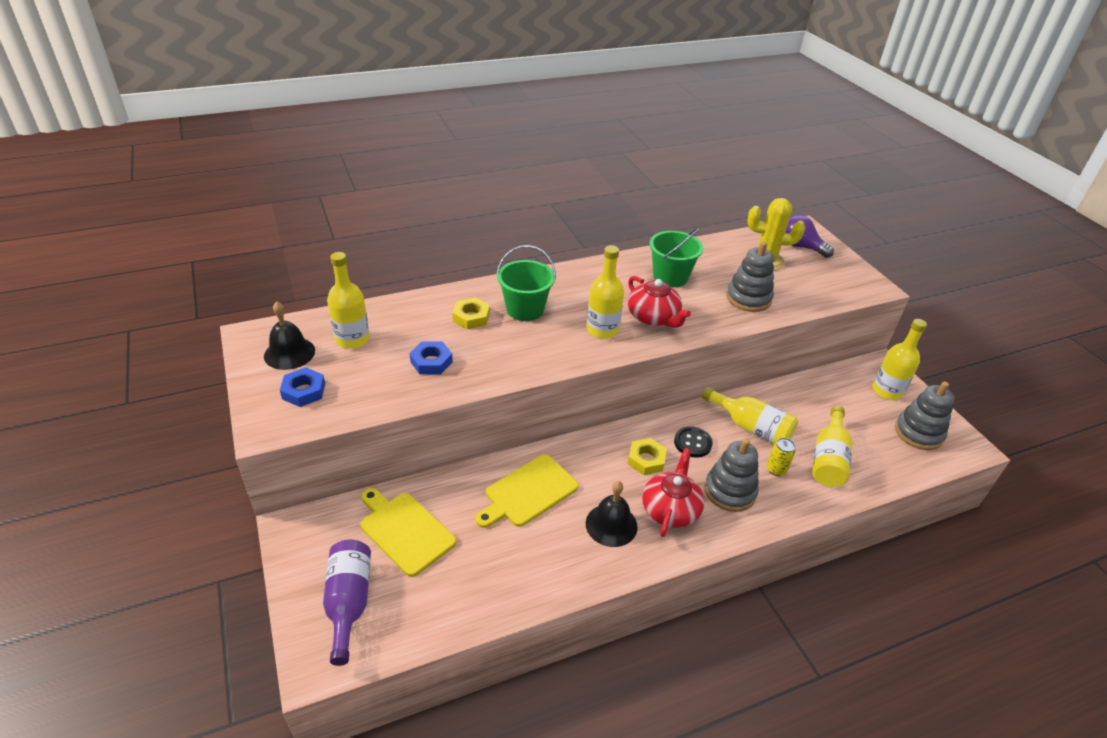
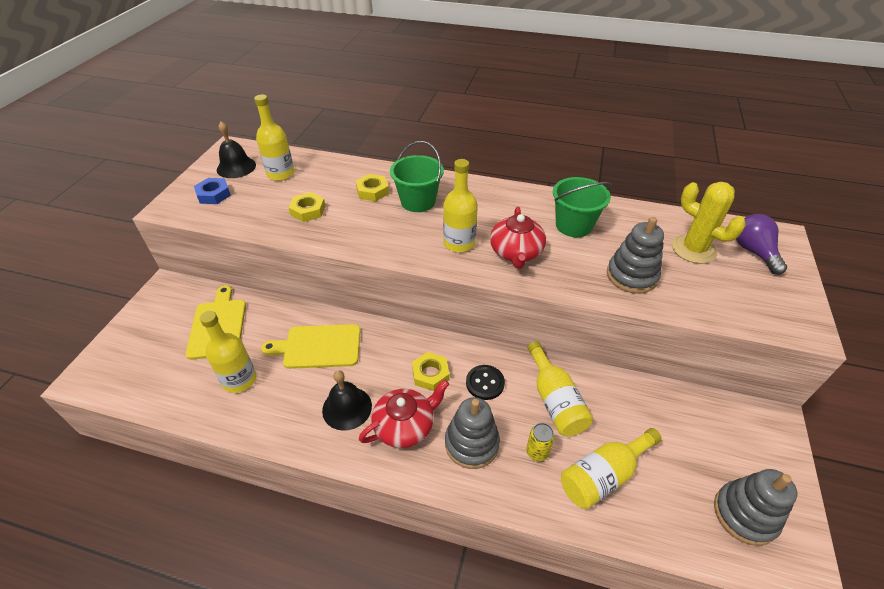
camera: 40 degrees right, 5 degrees up
purple bottle [323,539,371,666] -> none
blue nut [409,341,453,374] -> yellow nut [288,192,326,222]
yellow bottle [873,319,927,400] -> yellow bottle moved to [200,311,256,393]

